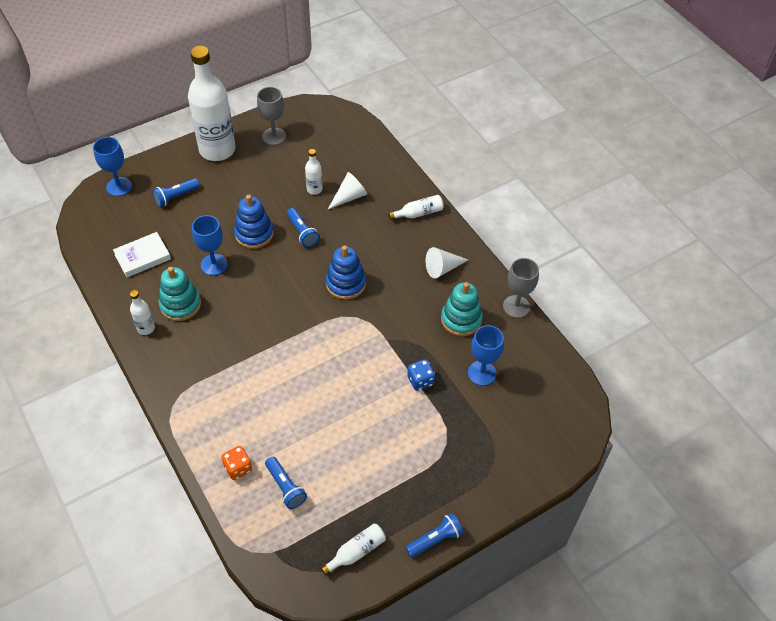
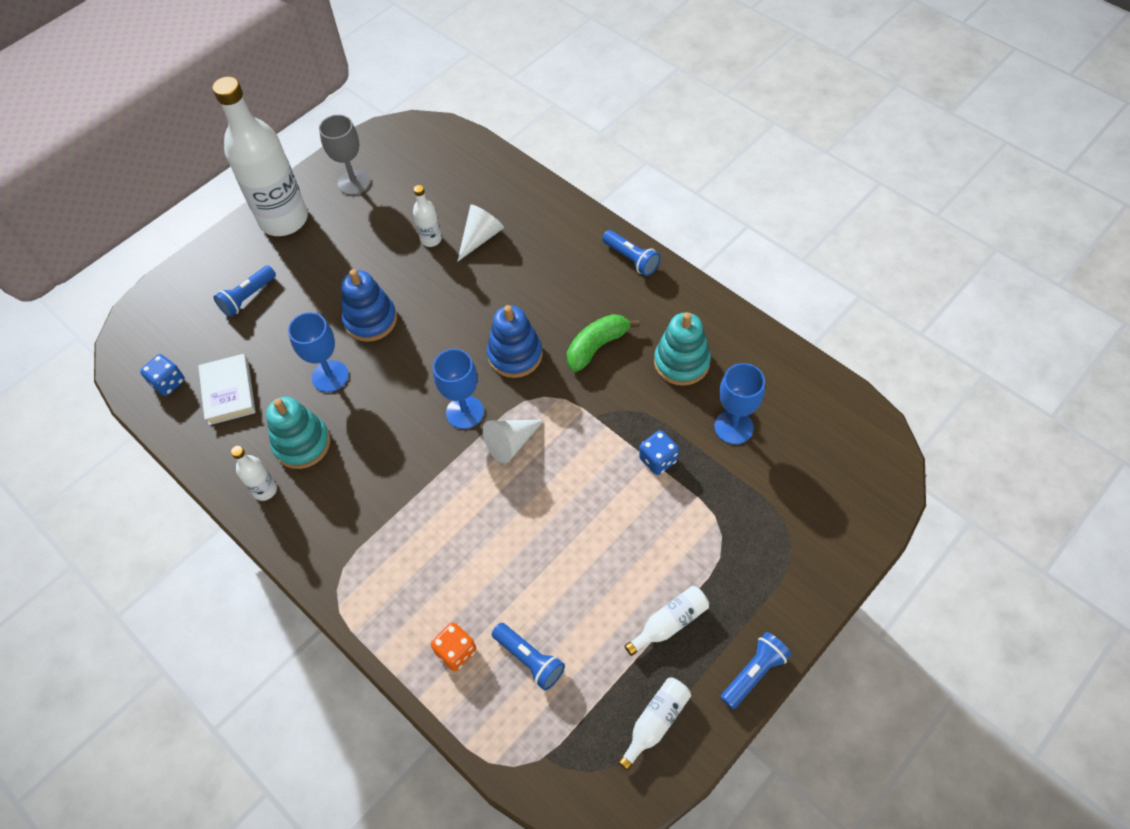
camera: 10 degrees left, 5 degrees up
blue goblet [93,137,132,196] -> blue goblet moved to [433,349,484,429]
white book [113,232,171,278] -> white book turned 60 degrees counterclockwise [198,354,256,425]
blue flashlight [287,208,319,247] -> blue flashlight moved to [602,230,661,276]
white bottle [389,195,444,220] -> white bottle moved to [625,586,709,656]
white cone [425,247,468,279] -> white cone moved to [483,420,544,464]
grey goblet [503,258,539,318] -> none
none -> blue dice [140,354,185,396]
none -> green banana [567,314,640,372]

